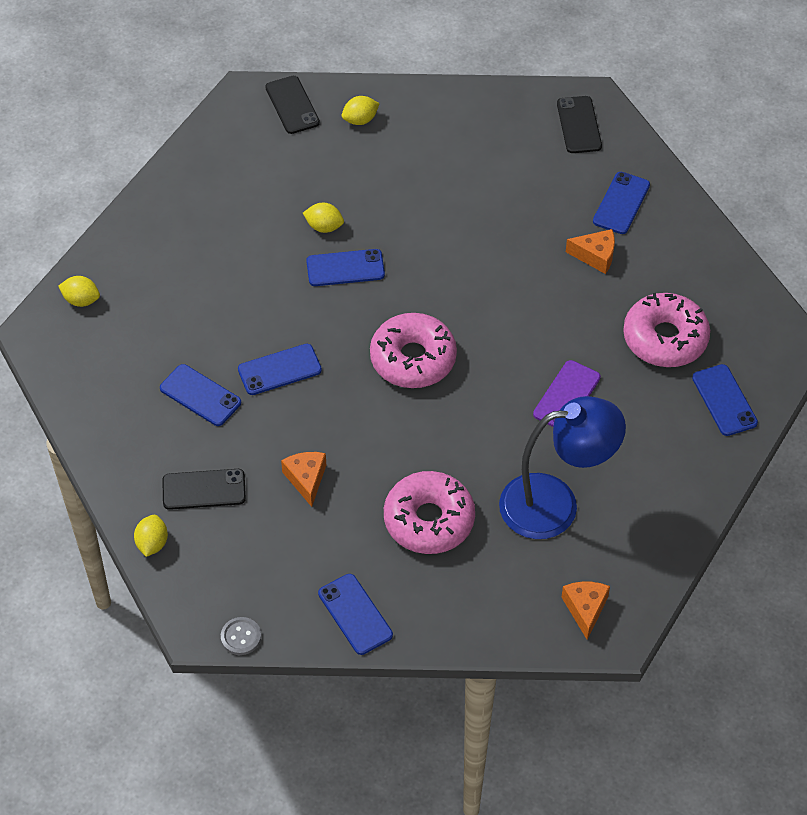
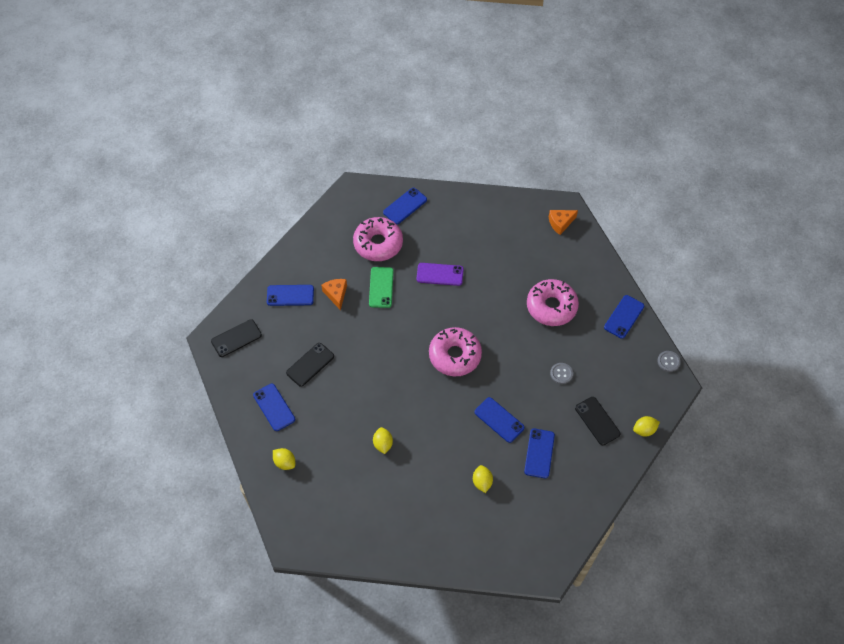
camera: 115 degrees left, 5 degrees up
yellow lemon [59,276,100,307] -> yellow lemon moved to [473,465,493,493]
black phone [265,76,320,134] -> black phone moved to [286,343,334,387]
orange cheese [281,452,326,507] -> grey button [550,363,573,384]
blue phone [306,249,385,286] -> blue phone moved to [253,384,295,431]
blue lamp [499,396,626,539] -> none
none -> green phone [369,267,393,308]

